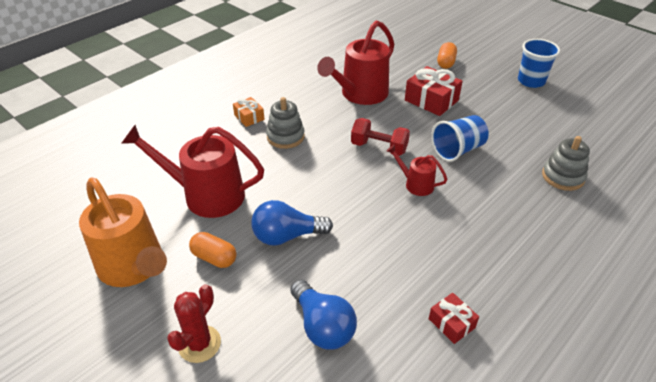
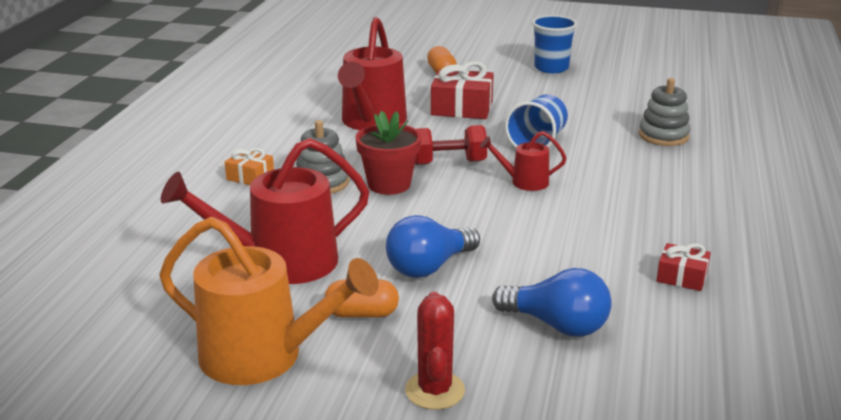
camera: 30 degrees left, 15 degrees down
none -> red flower pot [355,111,421,195]

